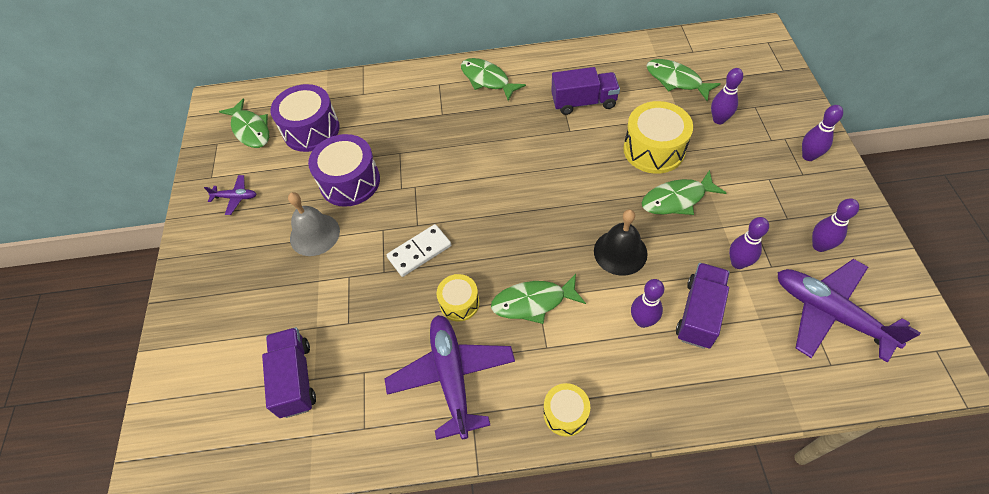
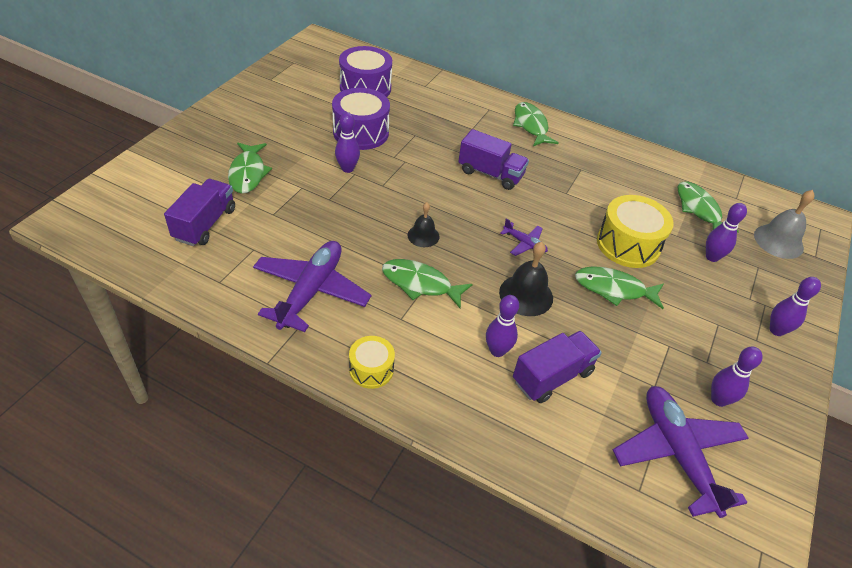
camera: 25 degrees right, 10 degrees down
purple plane [204,175,256,215] -> purple plane moved to [500,218,548,256]
green fish [219,99,269,148] -> green fish moved to [228,143,272,194]
grey bell [288,192,340,256] -> grey bell moved to [754,190,815,259]
white domino [387,224,451,277] -> none
yellow drum [437,274,479,322] -> none
purple truck [551,67,620,115] -> purple truck moved to [458,129,529,190]
purple bowling pin [729,217,769,269] -> purple bowling pin moved to [335,112,360,173]
none -> black bell [407,202,440,247]

